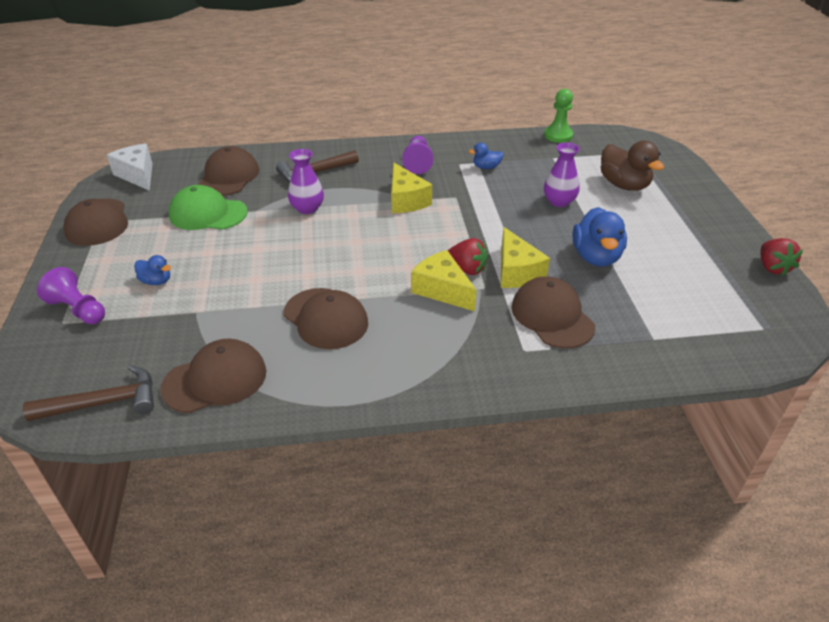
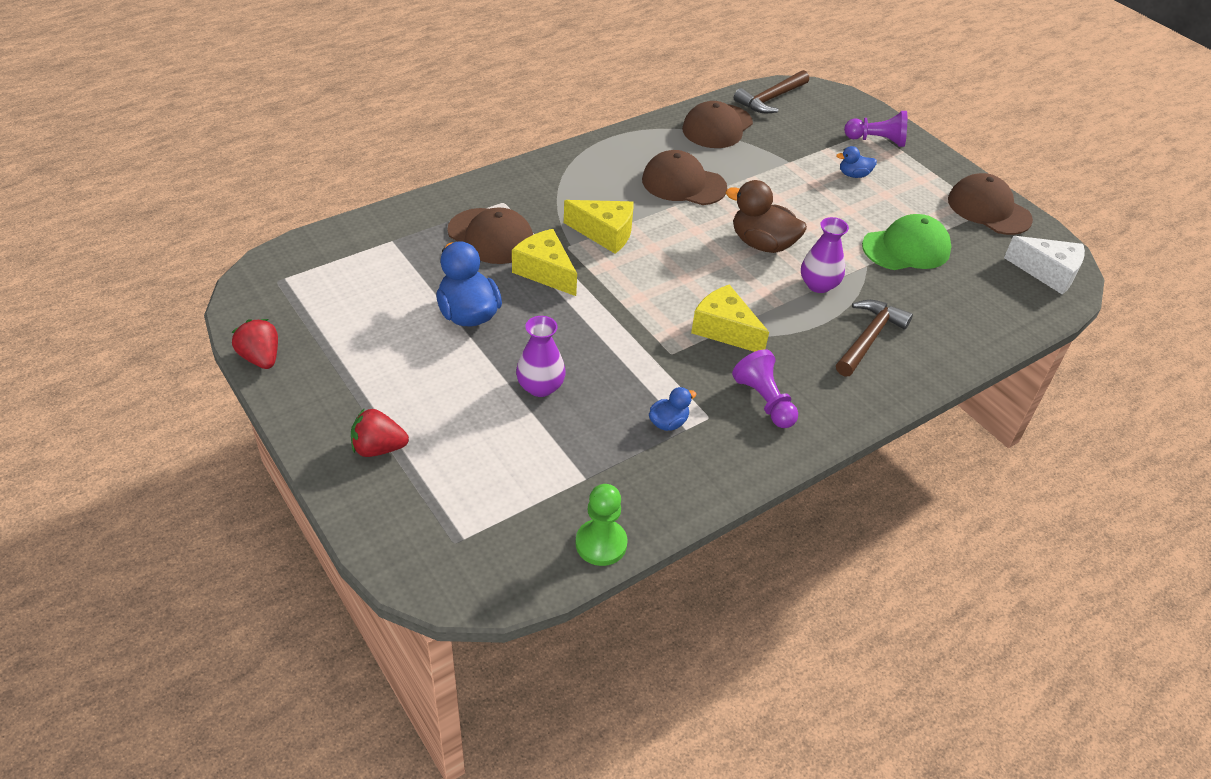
camera: 150 degrees right, 5 degrees up
brown cap [197,146,259,196] -> none
red strawberry [448,238,488,275] -> red strawberry moved to [351,408,409,457]
brown duck [601,140,664,190] -> brown duck moved to [726,180,807,253]

